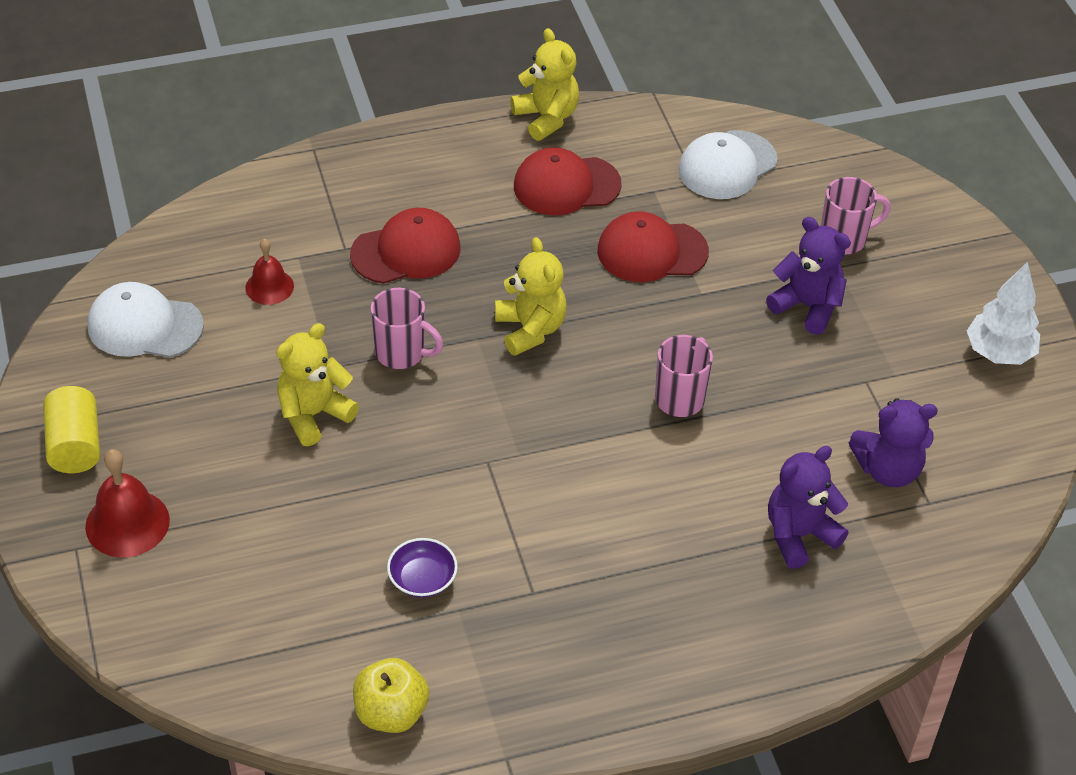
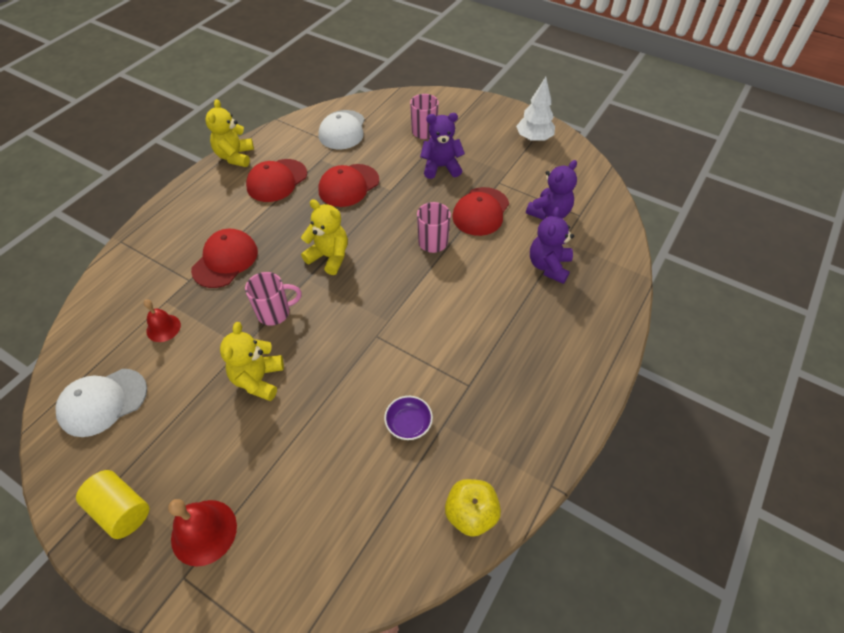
camera: 40 degrees left, 5 degrees up
yellow teddy bear [510,28,579,141] -> yellow teddy bear turned 105 degrees counterclockwise [205,99,254,167]
none -> red cap [452,187,509,236]

